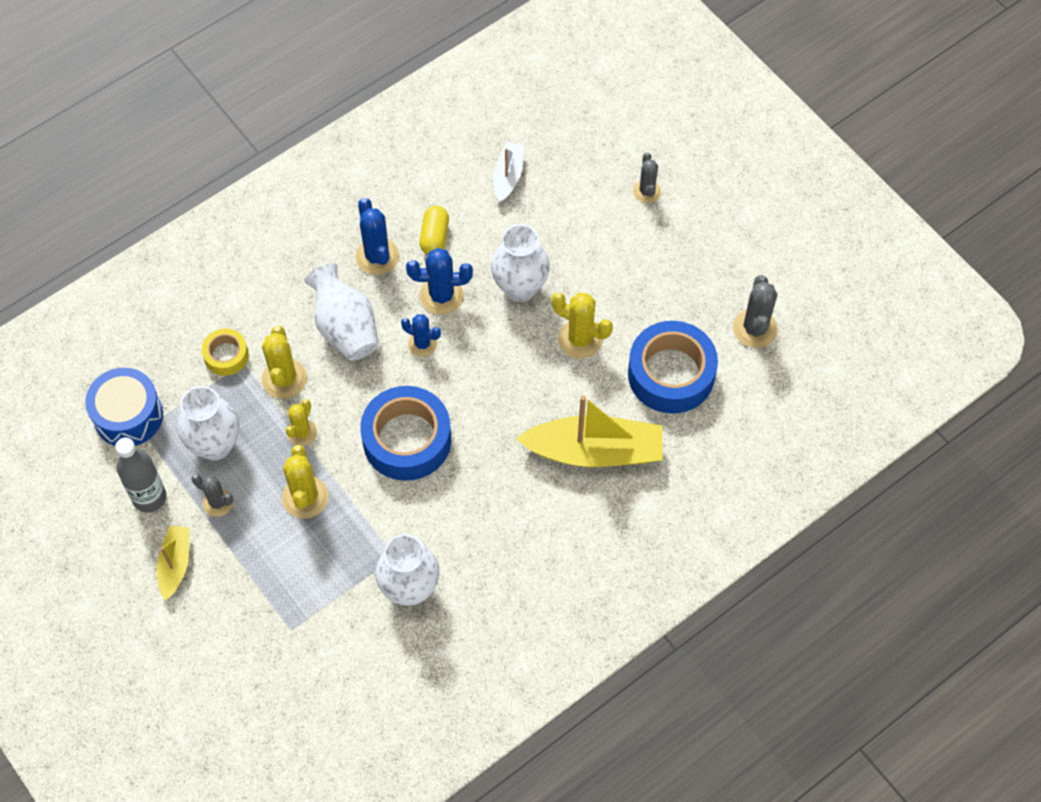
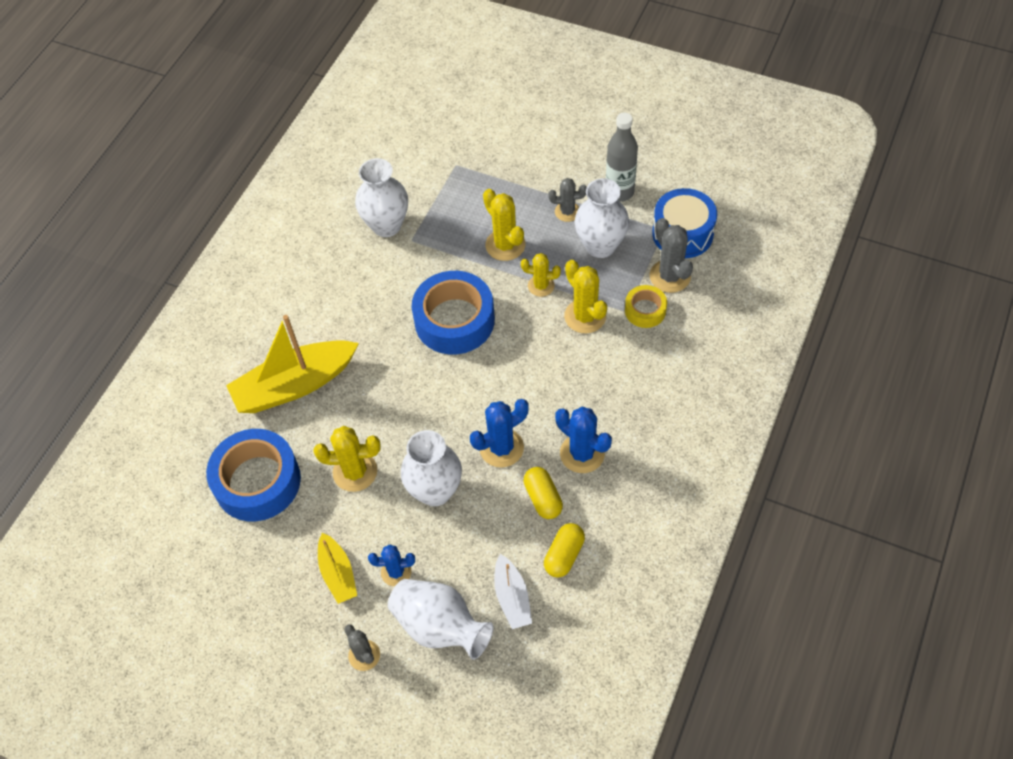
camera: 155 degrees right, 5 degrees down
yellow boat [157,526,190,601] -> yellow boat moved to [318,533,357,604]
yellow cactus [286,399,317,446] -> yellow cactus turned 75 degrees counterclockwise [521,253,561,297]
white vase [304,263,378,361] -> white vase moved to [388,579,493,660]
blue cactus [401,314,441,357] -> blue cactus moved to [368,544,415,586]
grey cactus [733,275,778,348] -> grey cactus moved to [649,218,693,293]
none -> yellow capsule [544,523,585,578]

